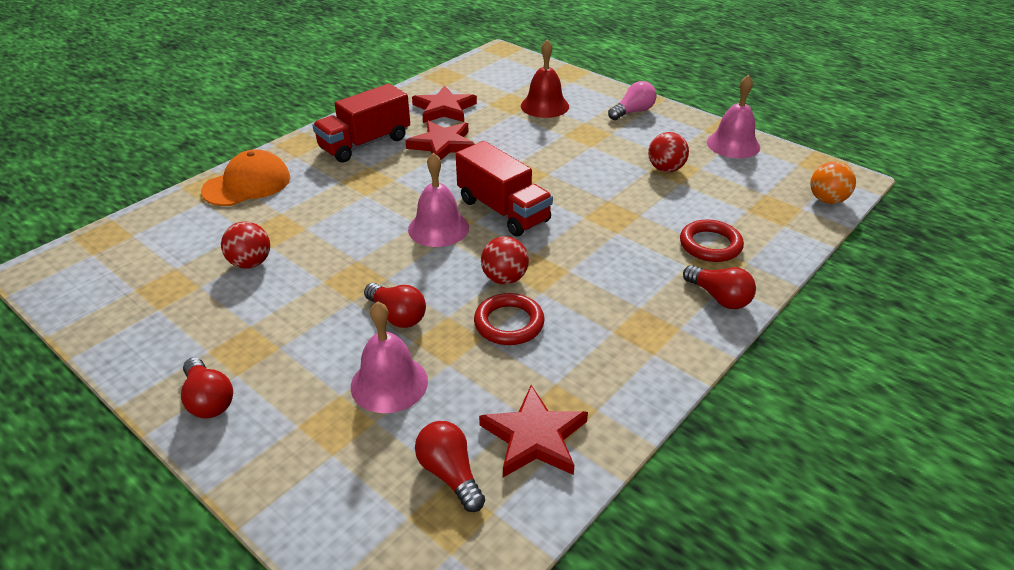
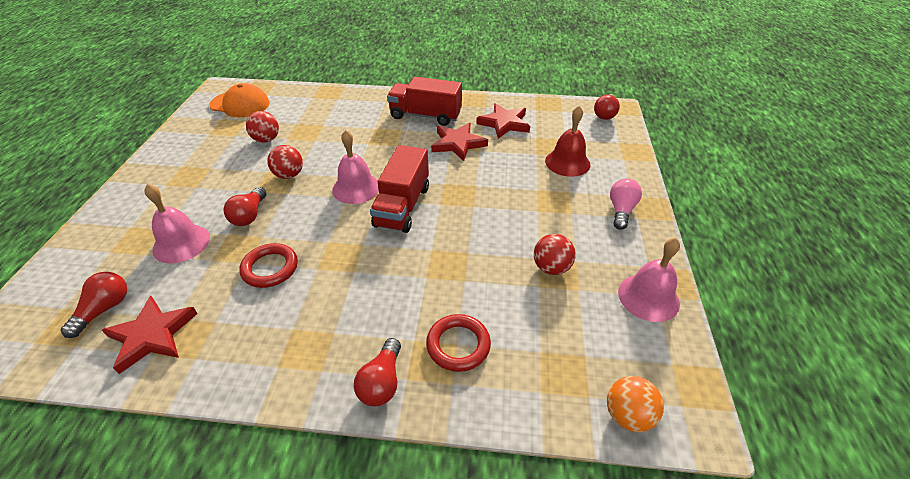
camera: 55 degrees right, 5 degrees up
red light bulb [181,357,233,418] -> red light bulb moved to [594,94,620,120]
orange cap [201,149,290,206] -> orange cap moved to [209,83,270,117]
red ball [481,236,529,285] -> red ball moved to [267,145,303,179]
pink light bulb [608,81,656,120] -> pink light bulb turned 90 degrees counterclockwise [610,179,642,230]

